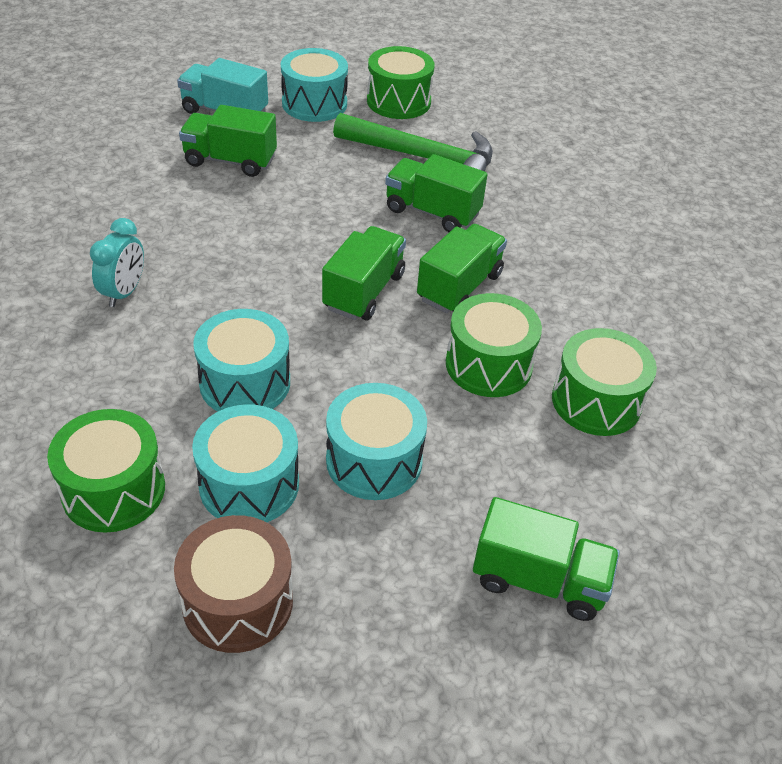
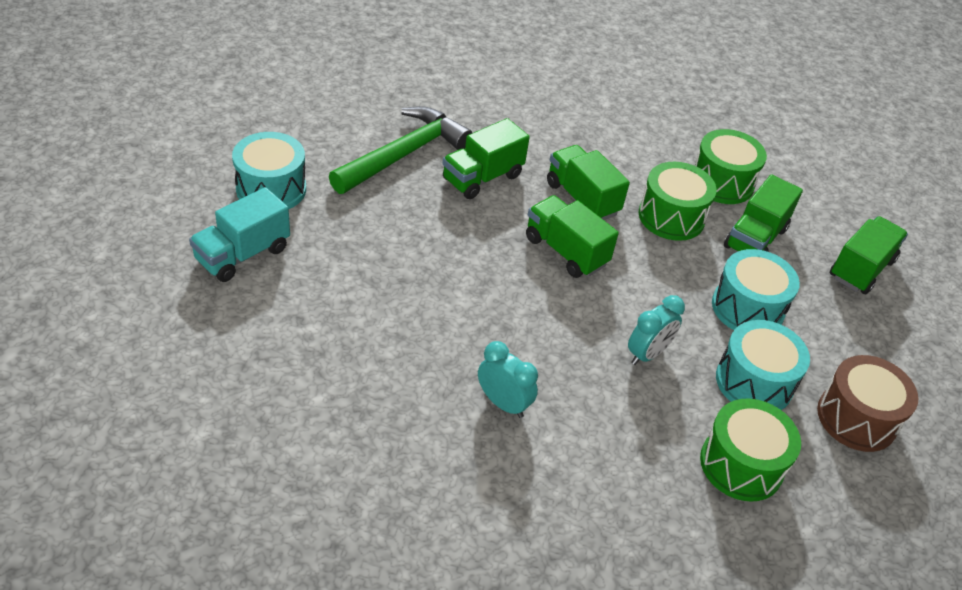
camera: 70 degrees left, 0 degrees up
green truck [179,105,277,177] -> green truck moved to [724,174,803,252]
turquoise drum [193,309,290,411] -> turquoise clock [628,295,685,365]
green drum [367,46,435,119] -> none

